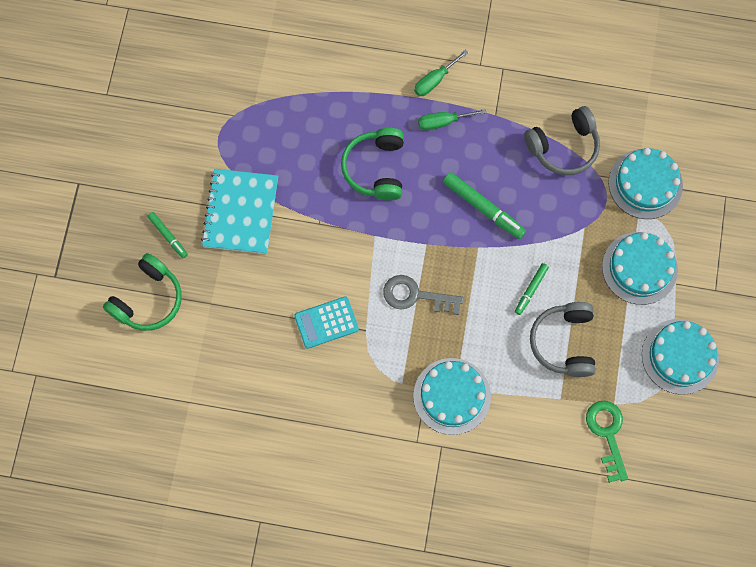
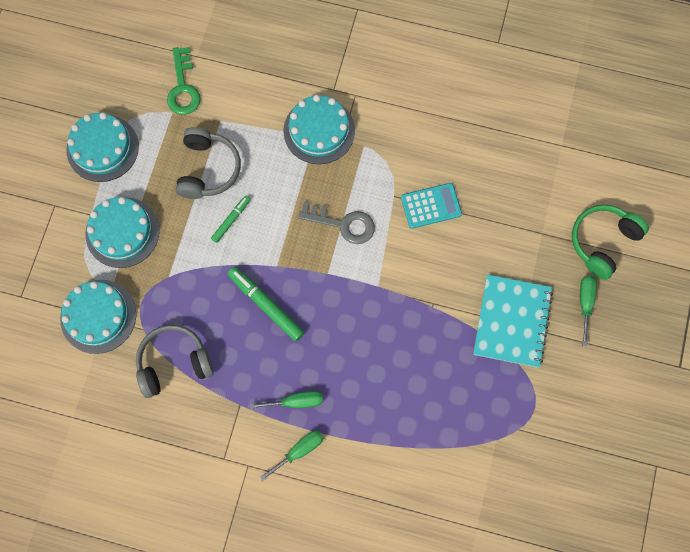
camera: 175 degrees left, 0 degrees up
green marker [147,212,188,258] -> green screwdriver [580,276,597,346]
green headphones [341,128,404,201] -> none

